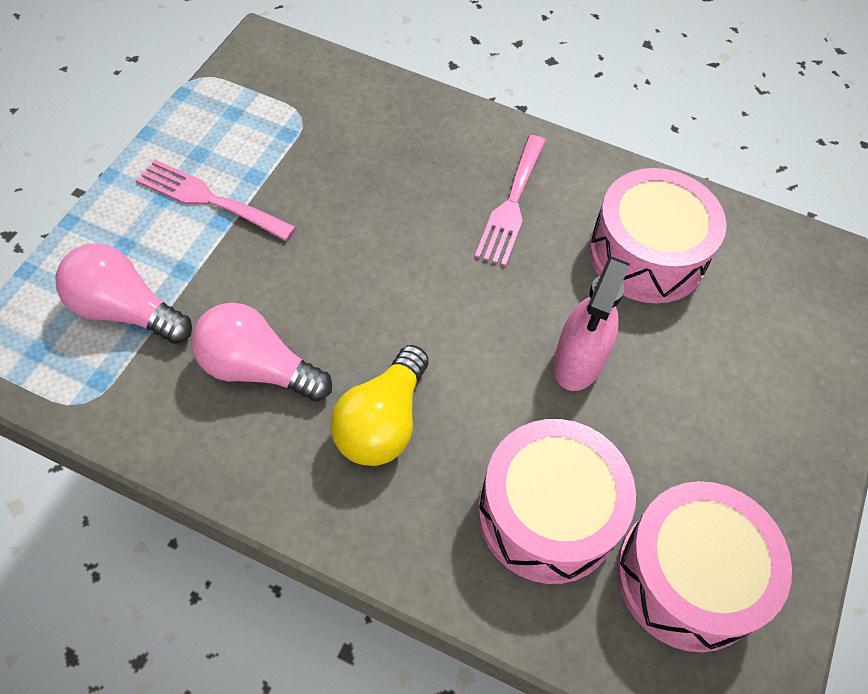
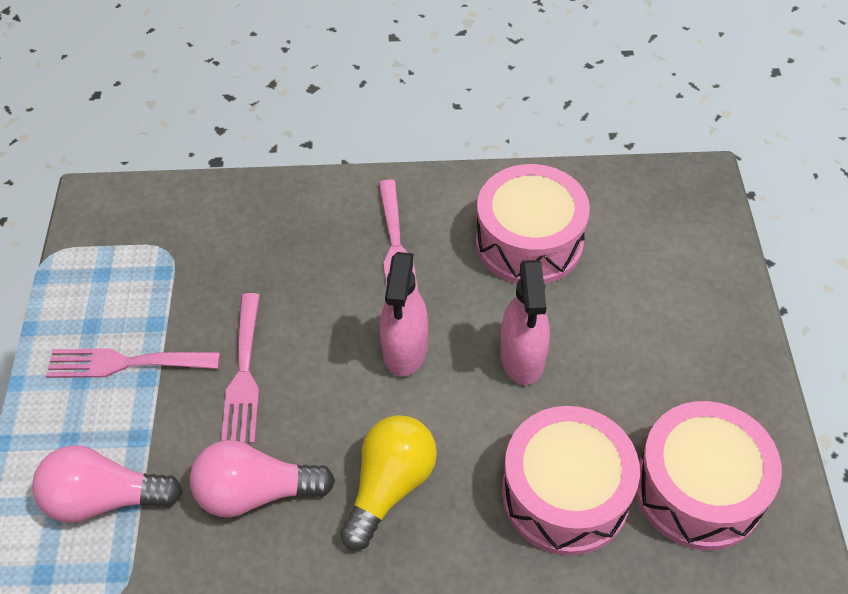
camera: 20 degrees left, 5 degrees down
yellow light bulb [330,345,429,466] -> yellow light bulb turned 150 degrees counterclockwise [340,415,437,550]
none -> pink fork [221,293,260,444]
none -> pink spray bottle [380,252,428,377]

